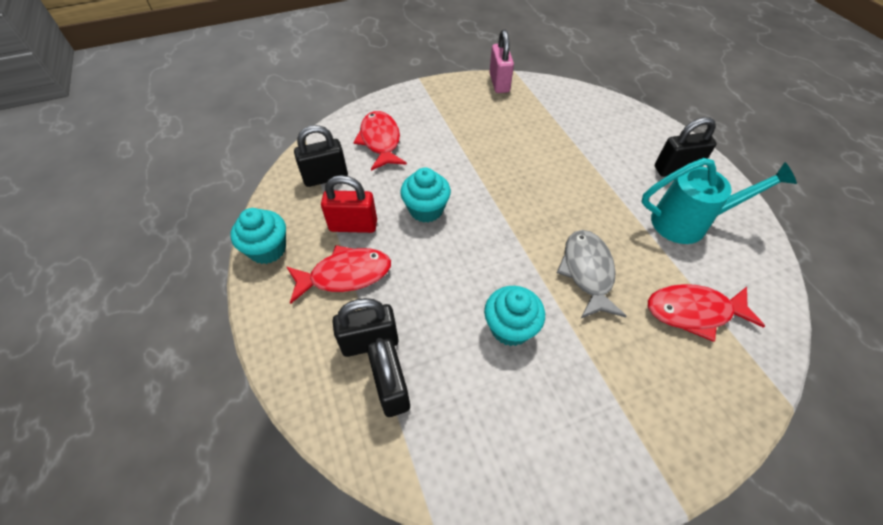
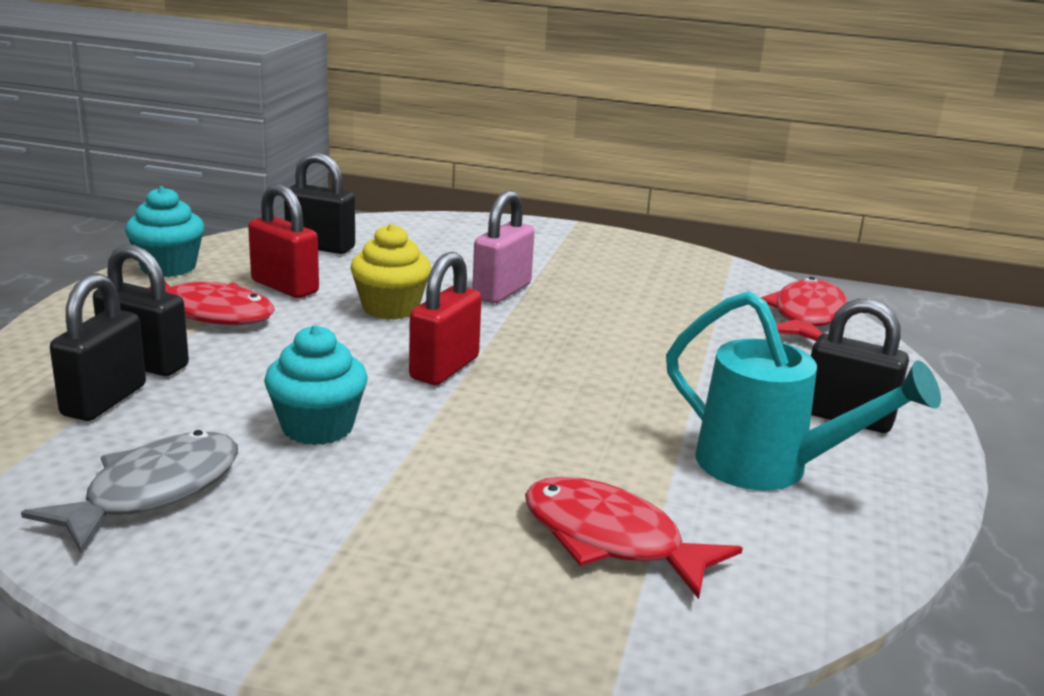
camera: 35 degrees right, 30 degrees down
red fish [353,111,407,171] -> red fish moved to [761,277,847,341]
turquoise cupcake [400,168,451,223] -> yellow cupcake [350,224,431,320]
pink padlock [490,30,514,93] -> pink padlock moved to [472,190,534,303]
grey fish [556,230,627,319] -> grey fish moved to [21,430,238,553]
none -> red padlock [409,252,481,385]

